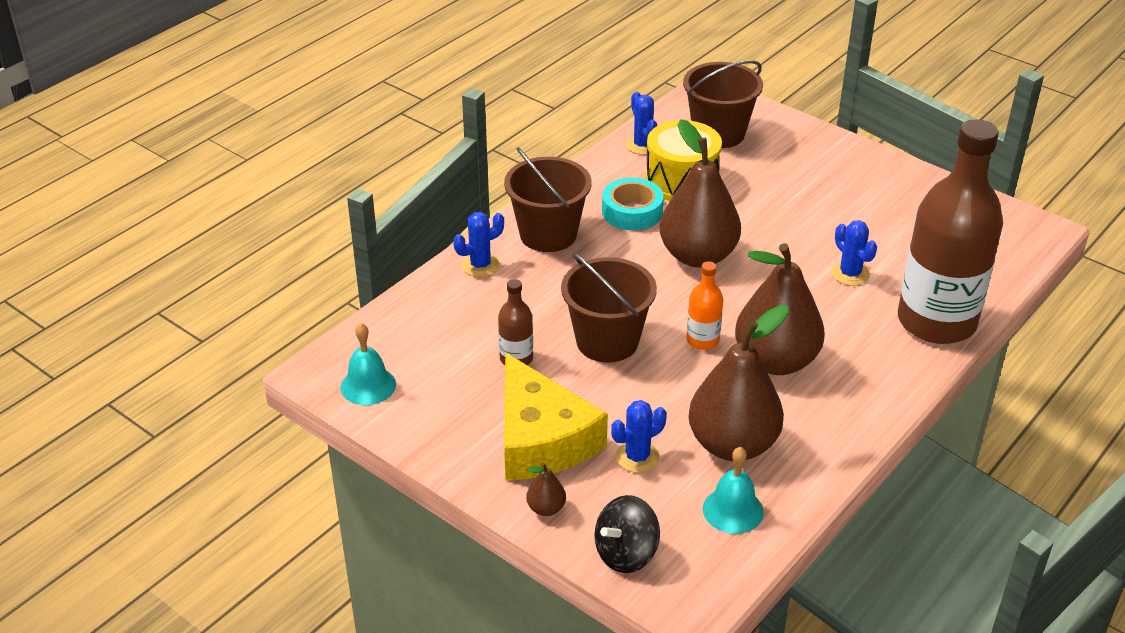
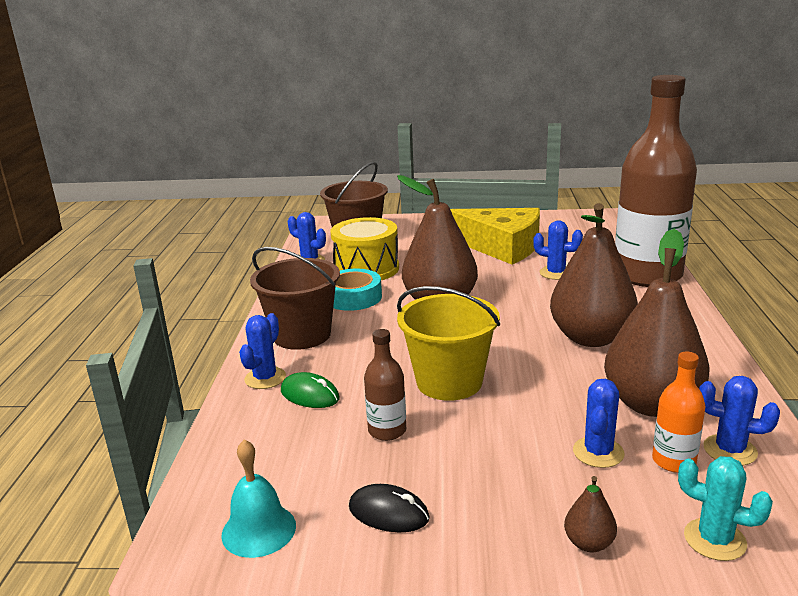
camera: 35 degrees left, 15 degrees down
yellow cheese [504,353,608,481] -> yellow cheese moved to [450,208,540,265]
brown bucket [561,252,657,363] -> yellow bucket [397,286,500,401]
black spinning top [594,495,660,573] -> turquoise cactus [678,456,773,561]
orange bottle [686,261,723,350] -> orange bottle moved to [652,352,706,473]
turquoise bell [703,447,764,534] -> blue cactus [699,376,780,465]
none -> green mouse [281,372,340,408]
none -> black mouse [349,484,430,532]

